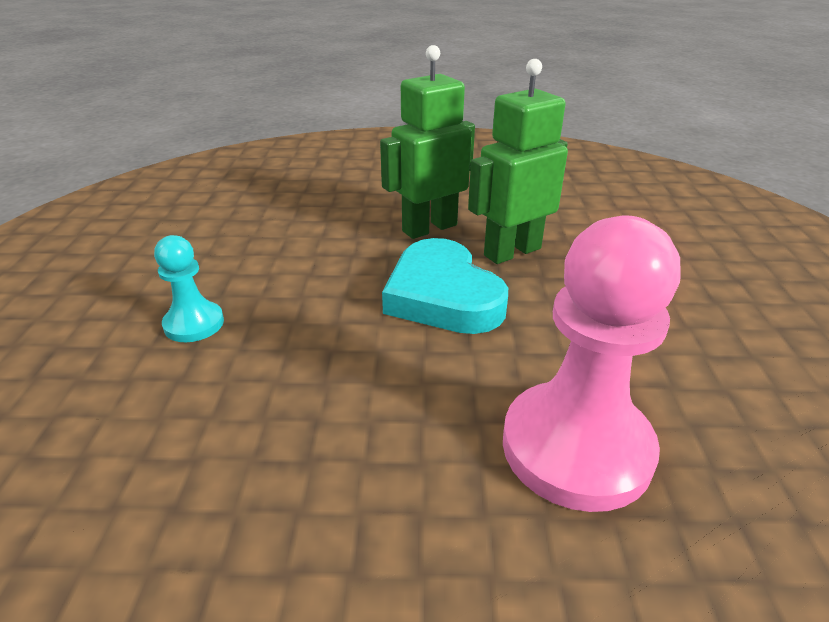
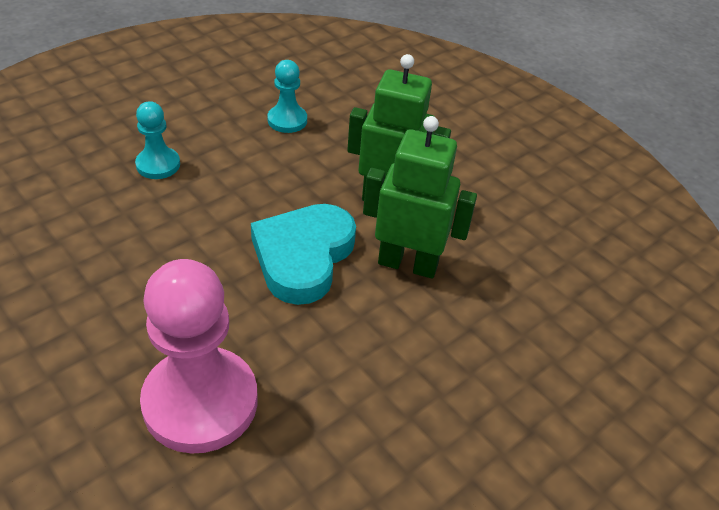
camera: 45 degrees right, 10 degrees up
none -> turquoise pawn [267,60,307,133]

